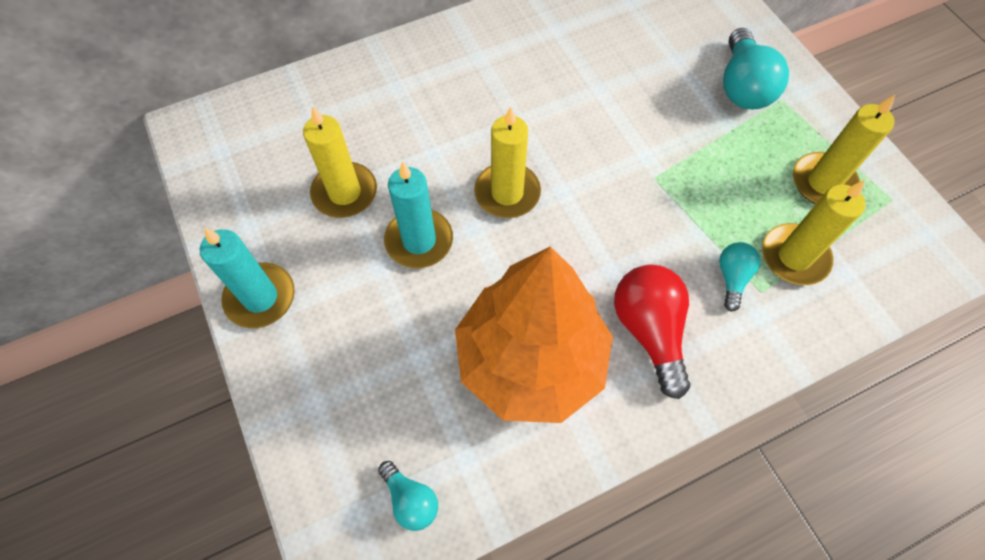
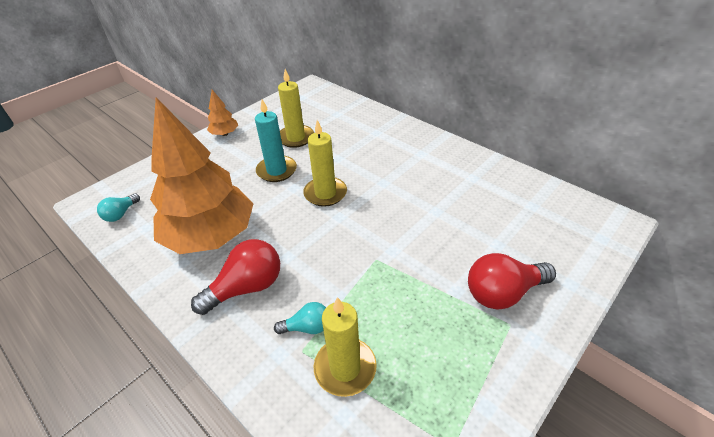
camera: 70 degrees right, 20 degrees down
turquoise candle [200,227,295,328] -> orange tree [207,90,238,136]
turquoise light bulb [723,28,789,109] -> red light bulb [468,253,556,310]
yellow candle [793,95,895,204] -> none

